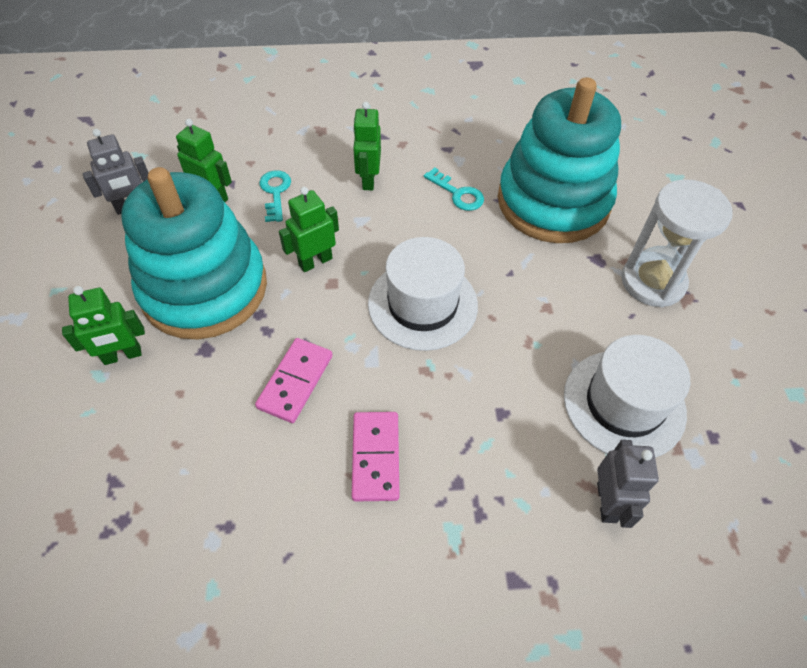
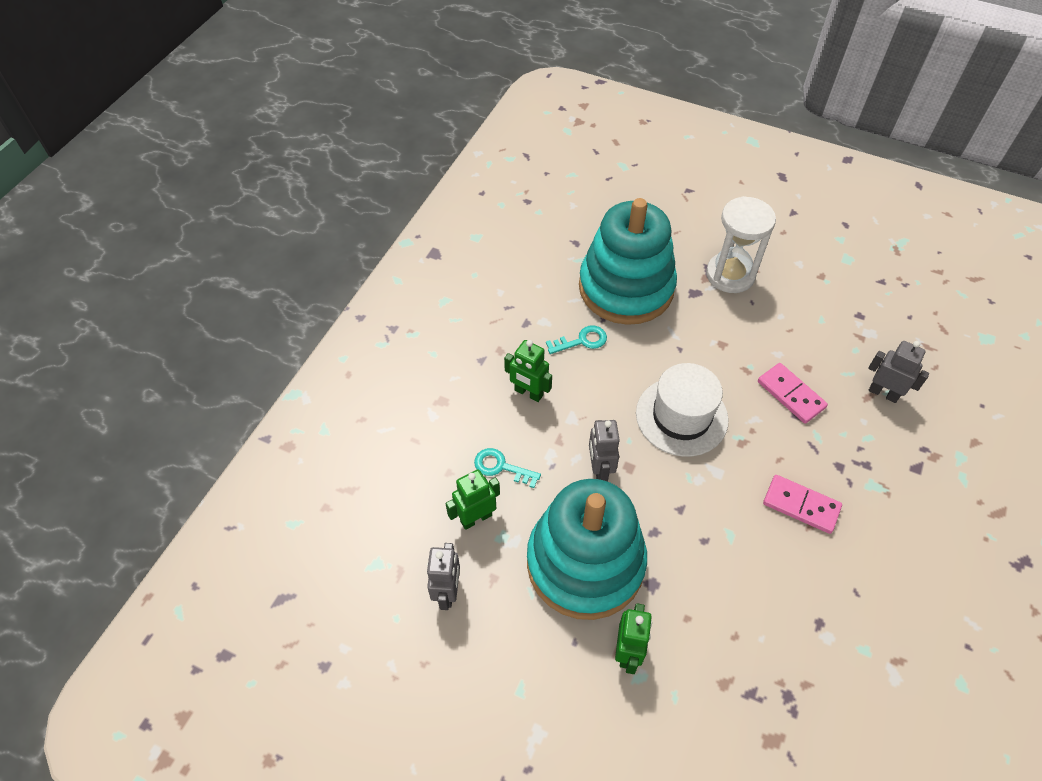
camera: 60 degrees left, 0 degrees up
pink domino [255,338,332,423] -> pink domino moved to [758,363,828,424]
green robot [279,187,339,272] -> grey robot [589,420,619,481]
white hat [564,335,690,458] -> none

